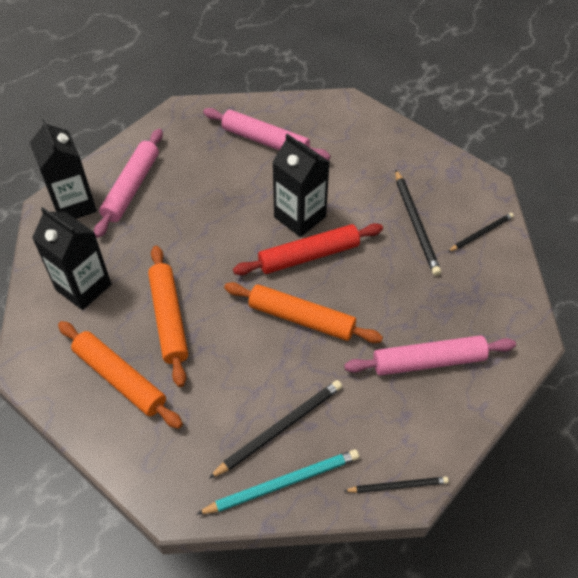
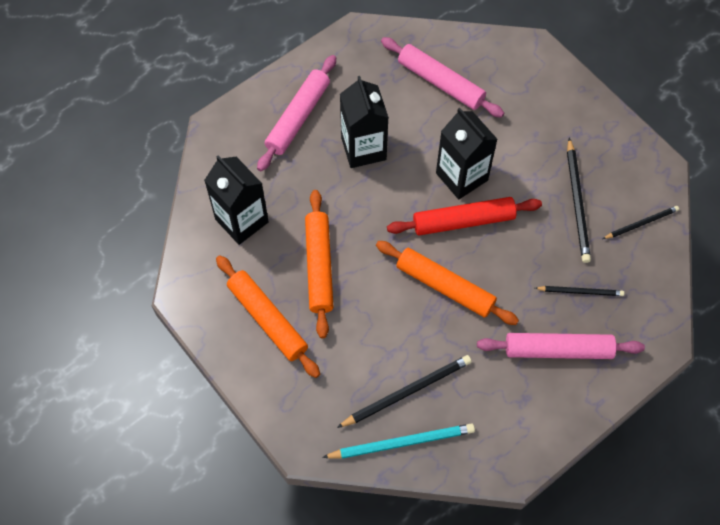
camera: 10 degrees right, 10 degrees up
black carton [30,119,97,219] -> black carton moved to [340,76,389,168]
black pencil [344,477,449,493] -> black pencil moved to [535,286,624,296]

